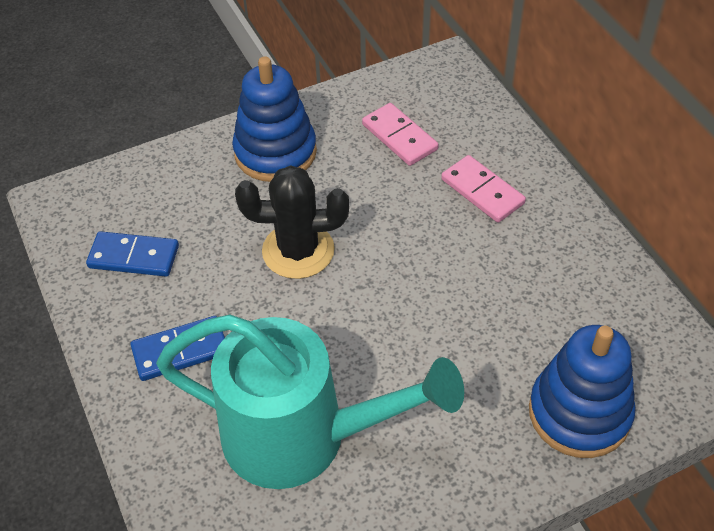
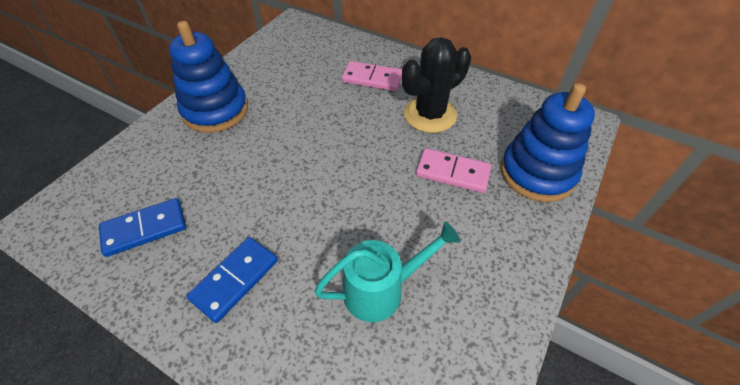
camera: 35 degrees left, 0 degrees up
turquoise watering can [156,315,464,489] -> turquoise watering can [314,222,461,322], size x0.54
black cactus [235,165,349,279] -> black cactus moved to [402,37,471,133]
pink domino [362,103,439,166] -> pink domino moved to [416,148,491,193]

